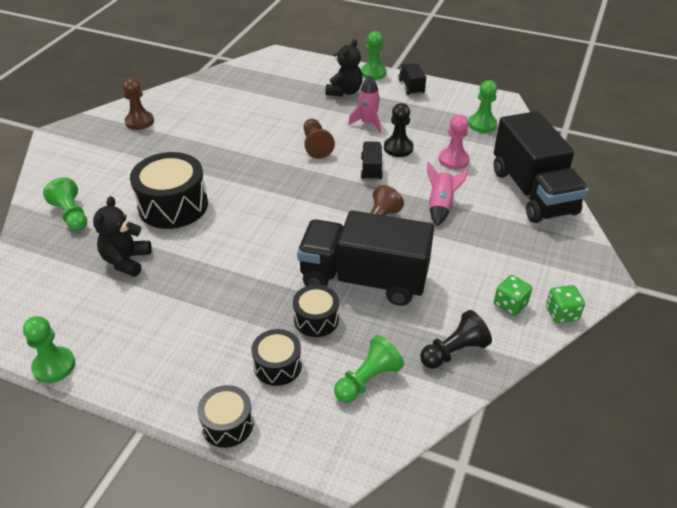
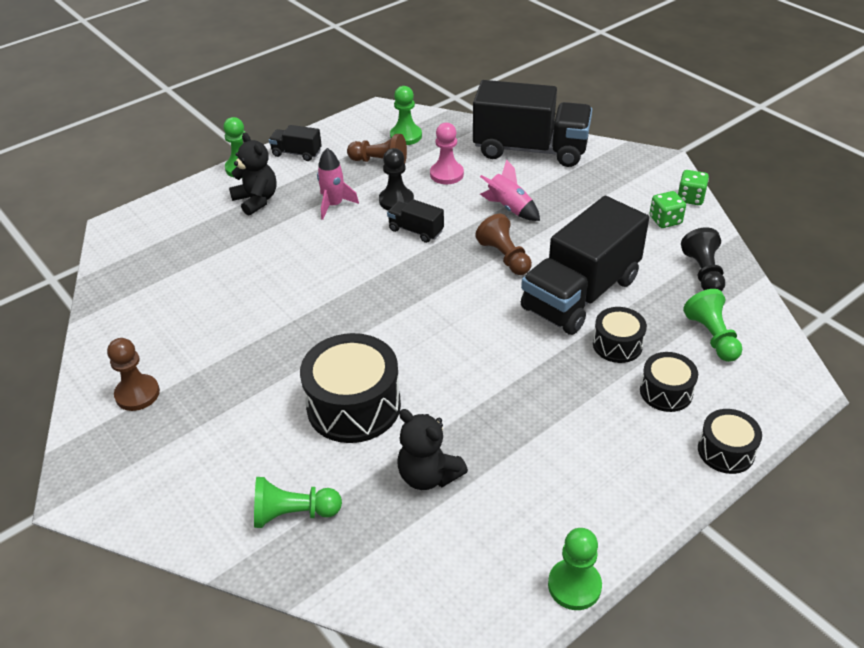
camera: 60 degrees left, 0 degrees up
brown pawn [303,119,335,159] -> brown pawn moved to [347,134,407,164]

